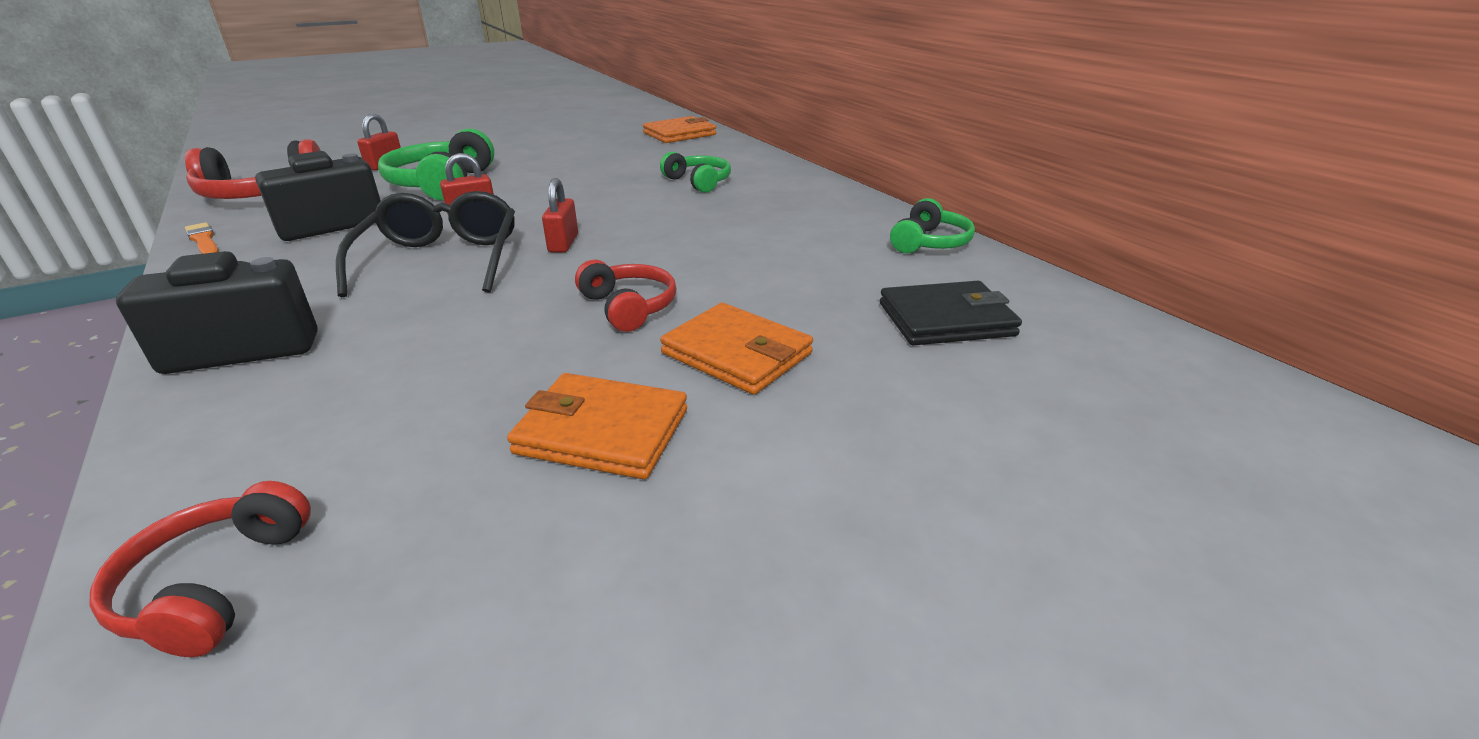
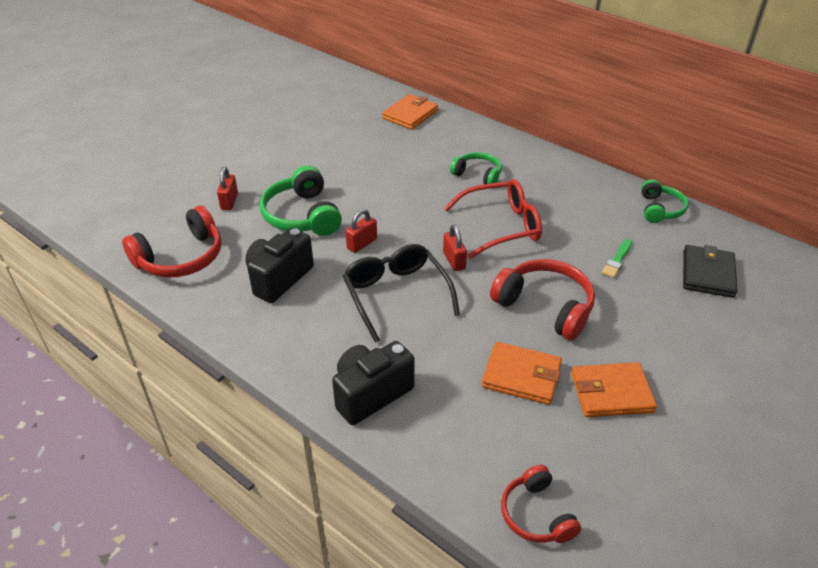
camera: 20 degrees left, 10 degrees up
orange brush [185,222,219,254] -> none
red headphones [575,260,676,332] -> red headphones [490,259,595,340], size x1.62
orange wallet [660,303,813,395] -> orange wallet moved to [482,342,562,405]
black wallet [880,281,1022,345] -> black wallet turned 45 degrees counterclockwise [683,245,737,298]
none -> red glasses [444,179,542,259]
none -> green brush [602,239,632,278]

